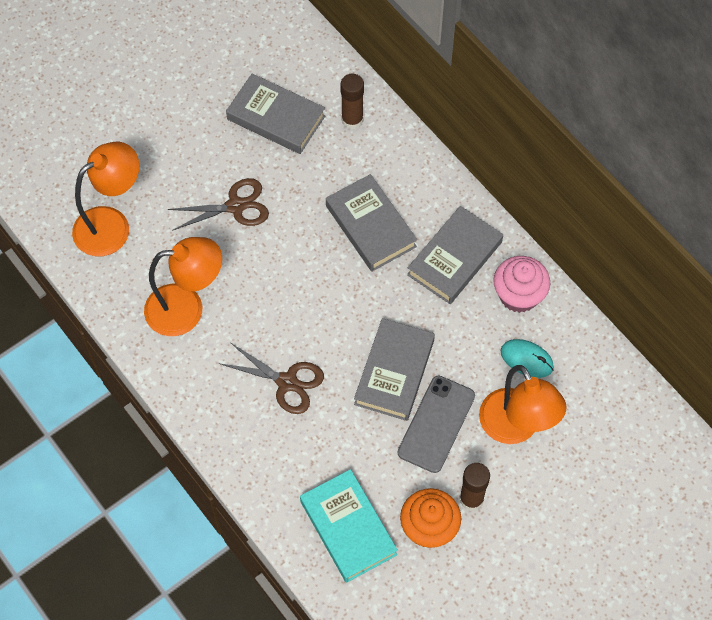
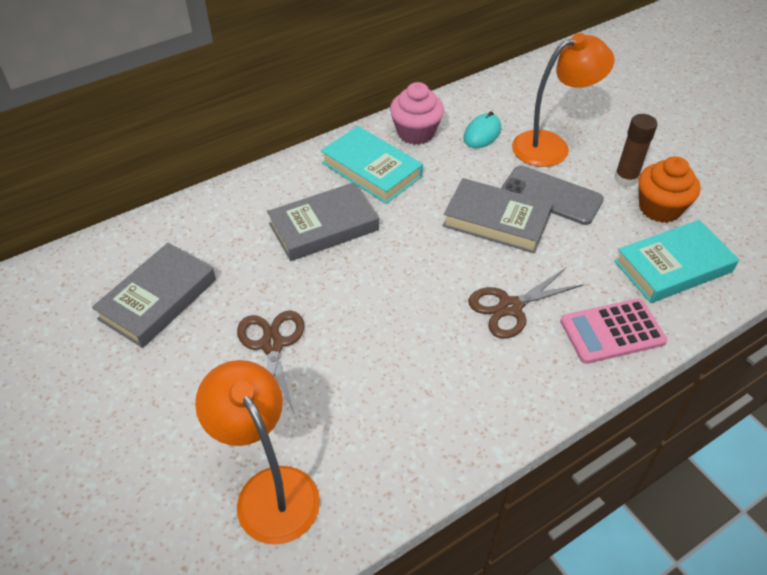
camera: 85 degrees left, 15 degrees down
orange lamp [144,237,222,336] -> none
brown scissors [219,343,324,414] -> brown scissors turned 150 degrees counterclockwise [468,268,584,339]
brown glue stick [340,74,364,130] -> none
grey book [407,206,503,304] -> turquoise book [321,126,423,204]
none -> pink calculator [560,299,667,364]

